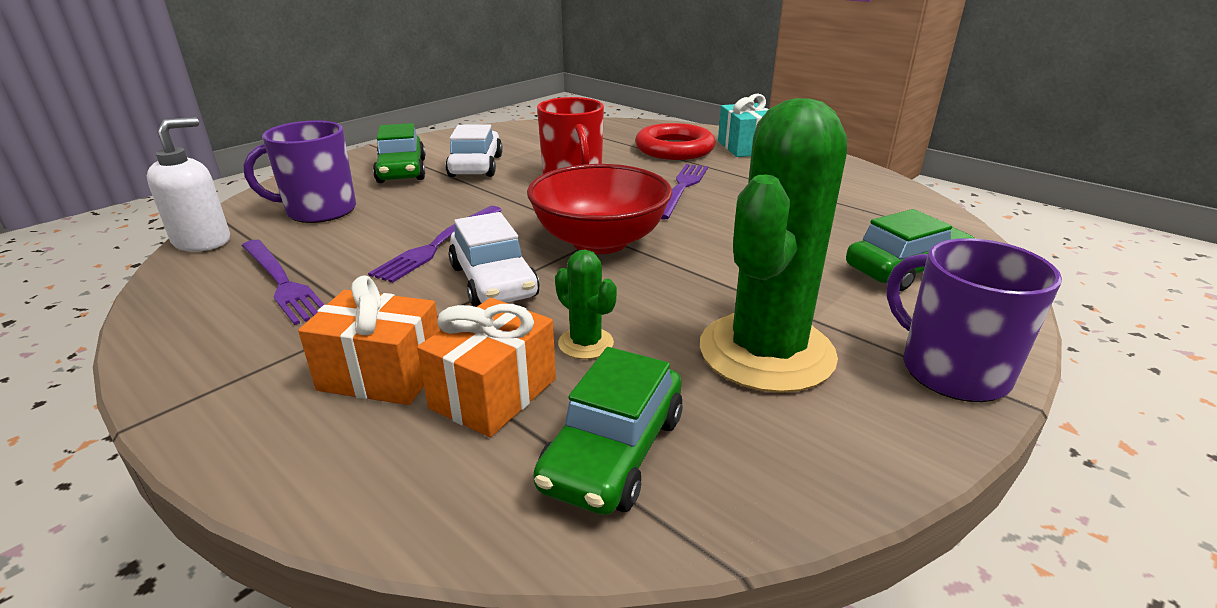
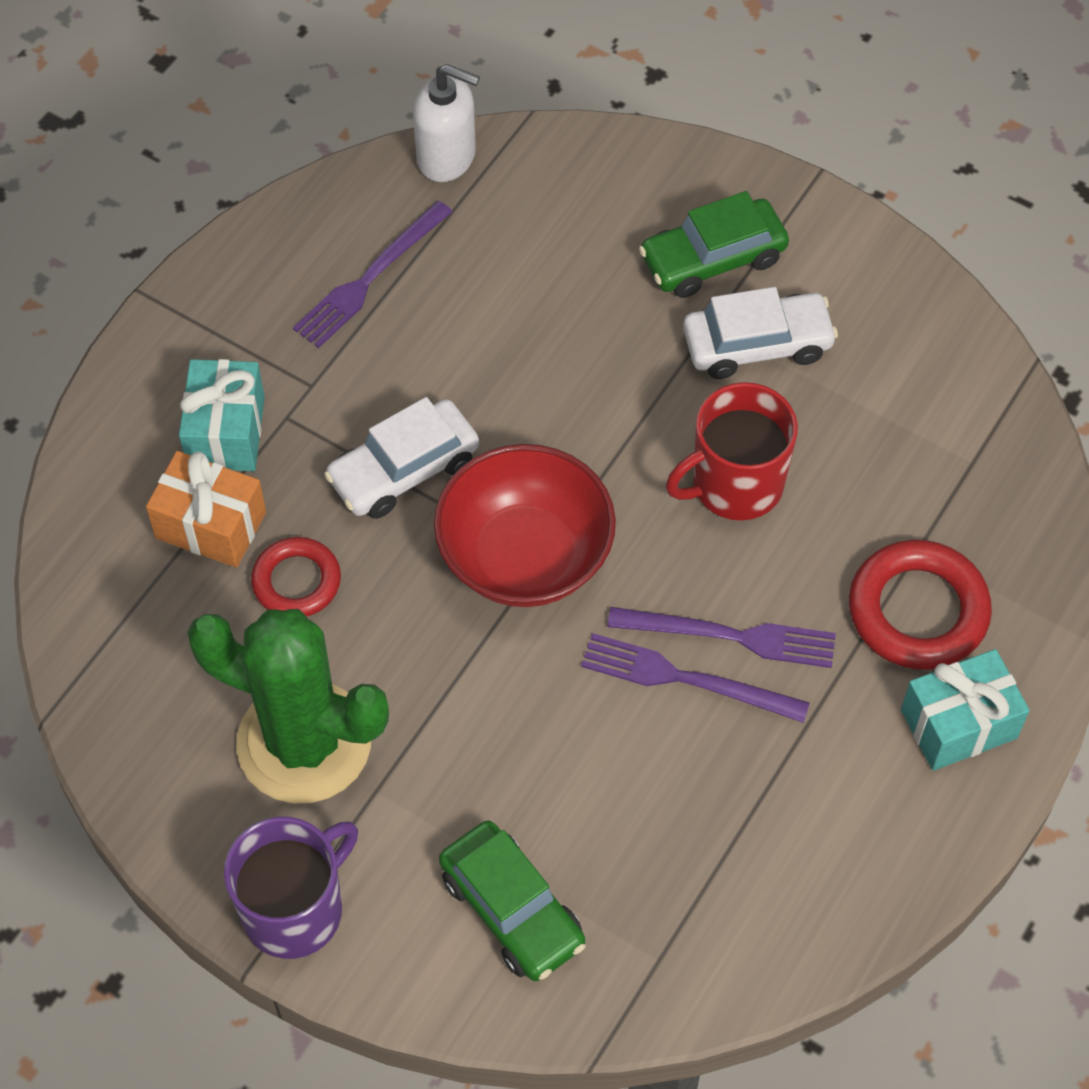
camera: 80 degrees right, 30 degrees up
purple mug [243,120,356,223] -> none
orange gift [298,275,440,405] -> turquoise gift [179,359,265,471]
purple fork [368,206,502,283] -> purple fork moved to [581,633,810,723]
green car [533,347,683,515] -> none
green cactus [555,249,617,359] -> red ring [251,537,341,617]

